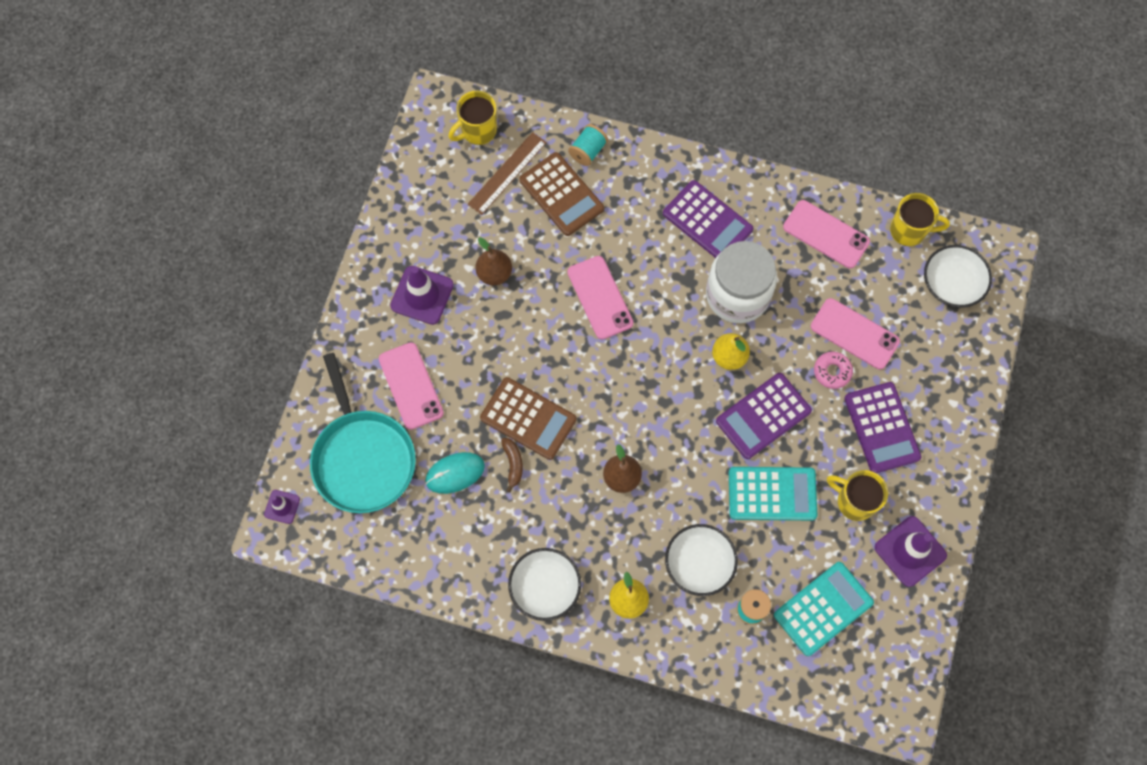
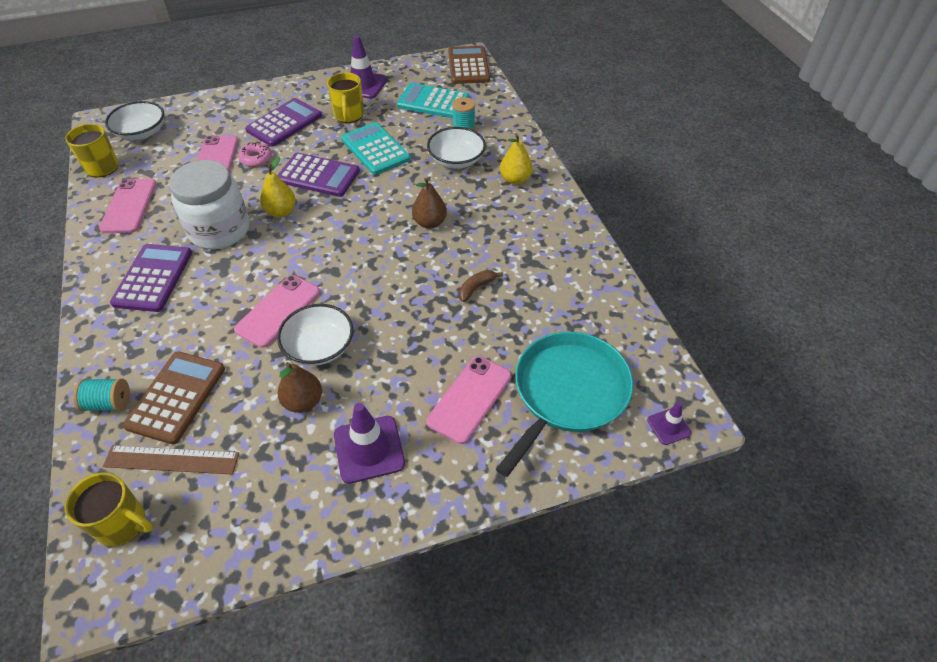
camera: 125 degrees left, 20 degrees down
turquoise mouse [425,452,485,494] -> none
brown calculator [480,377,577,460] -> brown calculator moved to [448,46,490,84]
white bowl [508,548,581,621] -> white bowl moved to [277,304,353,366]

